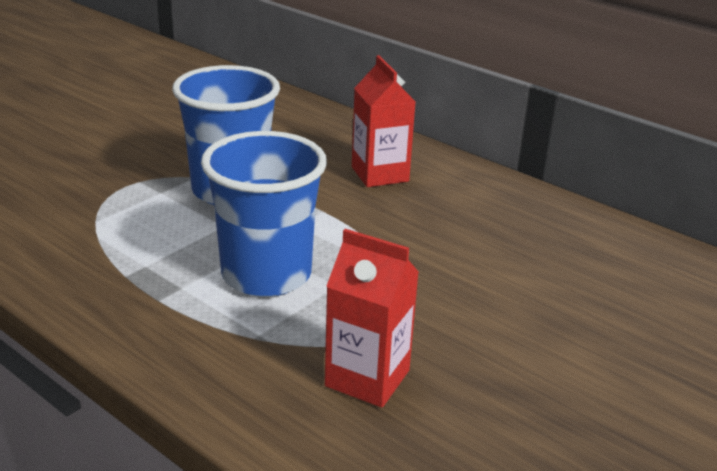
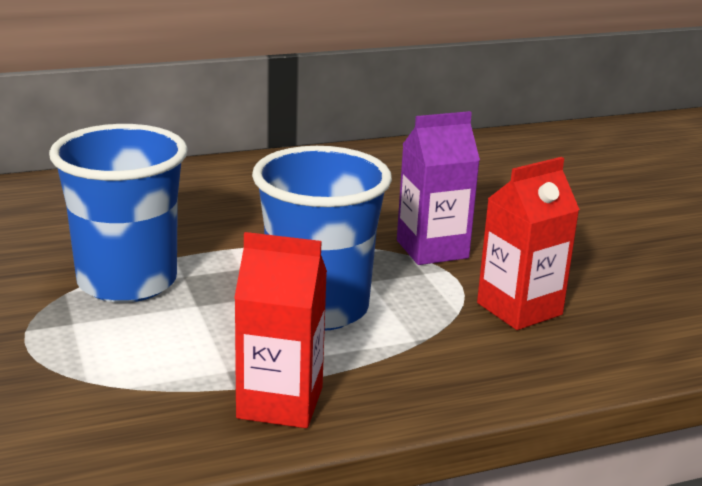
camera: 60 degrees left, 5 degrees down
red carton [352,55,416,187] -> red carton moved to [234,232,327,428]
none -> purple carton [397,111,480,265]

